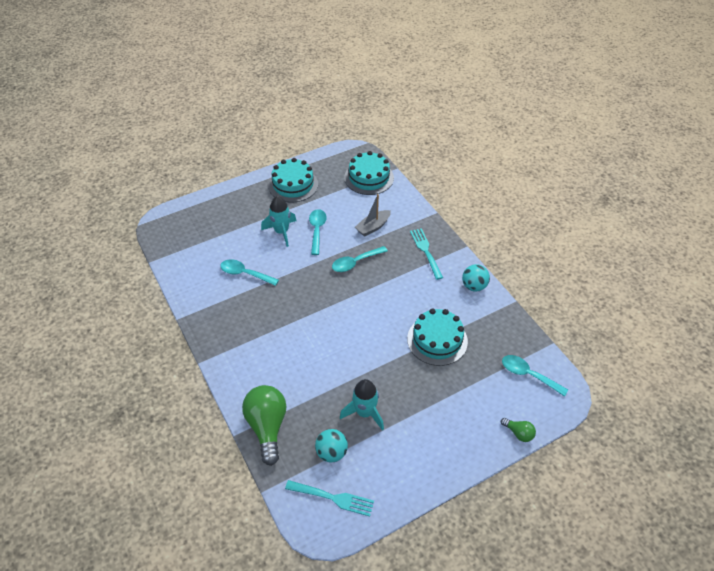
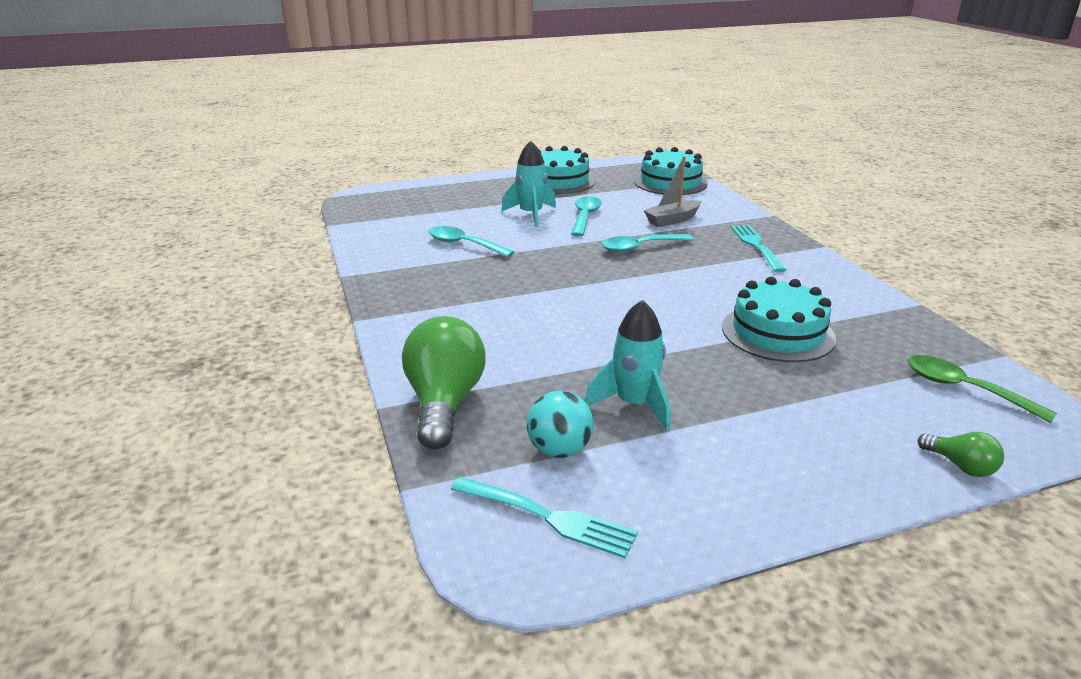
camera: 10 degrees right, 20 degrees down
turquoise ball [462,264,490,292] -> none
turquoise spoon [502,355,568,397] -> green spoon [907,355,1057,423]

